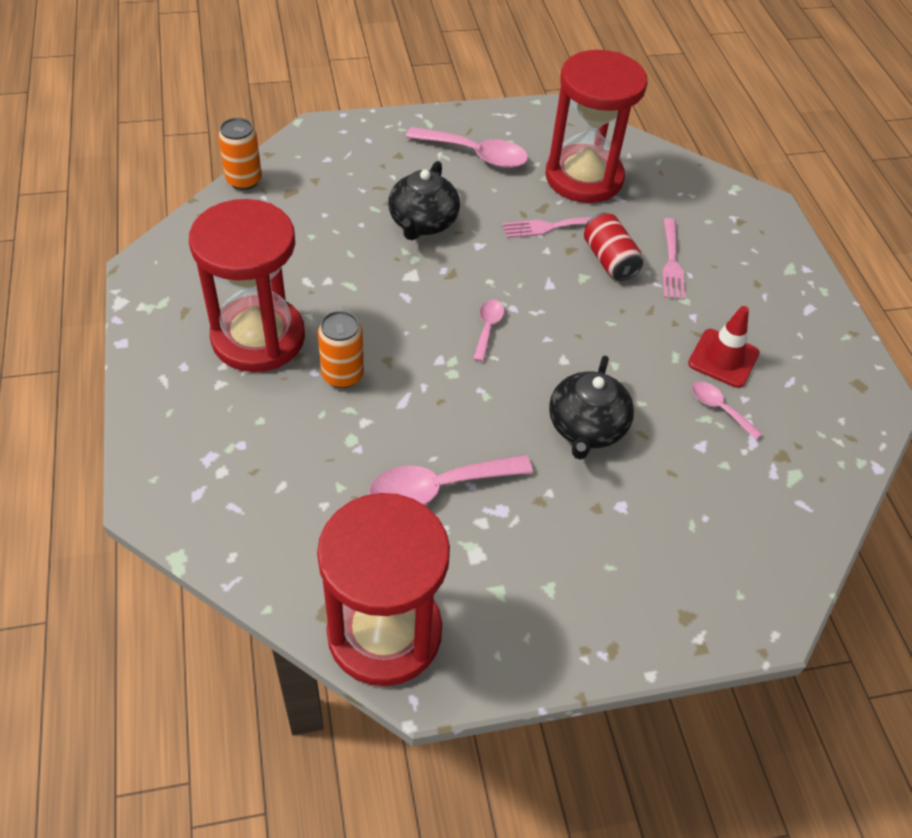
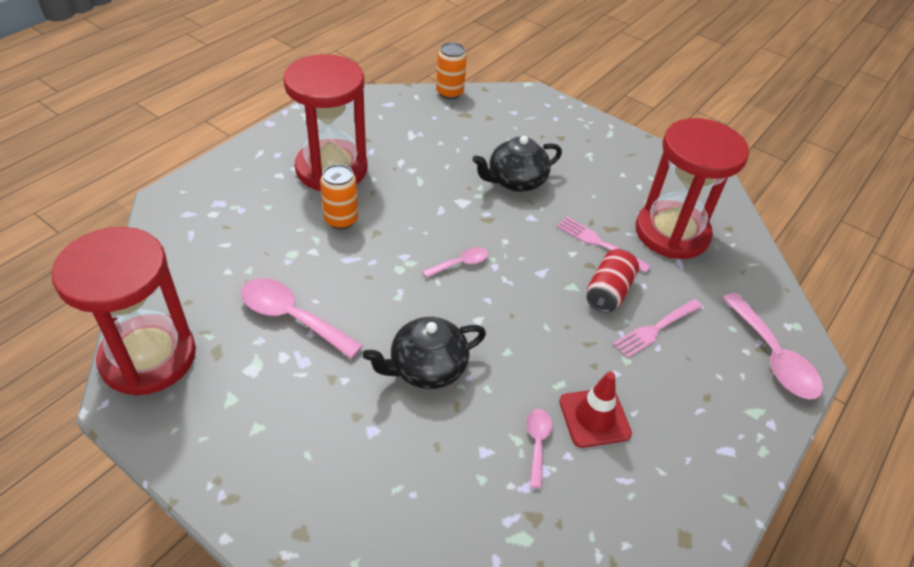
camera: 50 degrees right, 5 degrees down
pink spoon [406,127,528,168] -> pink spoon moved to [723,293,823,399]

